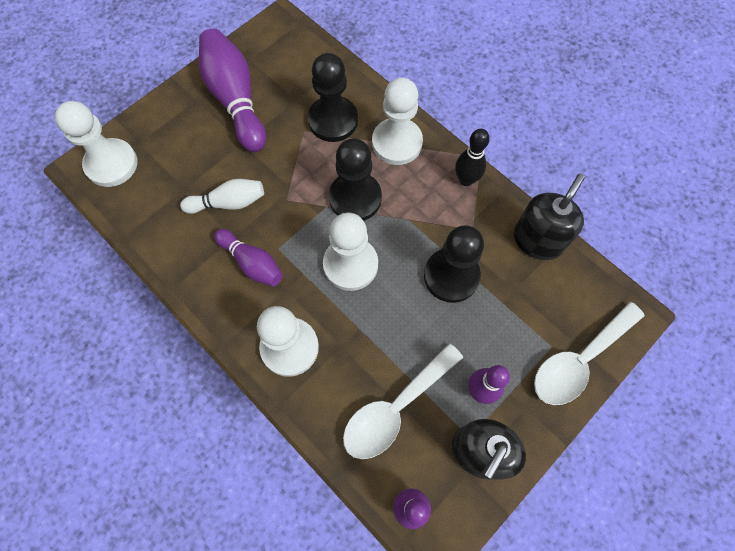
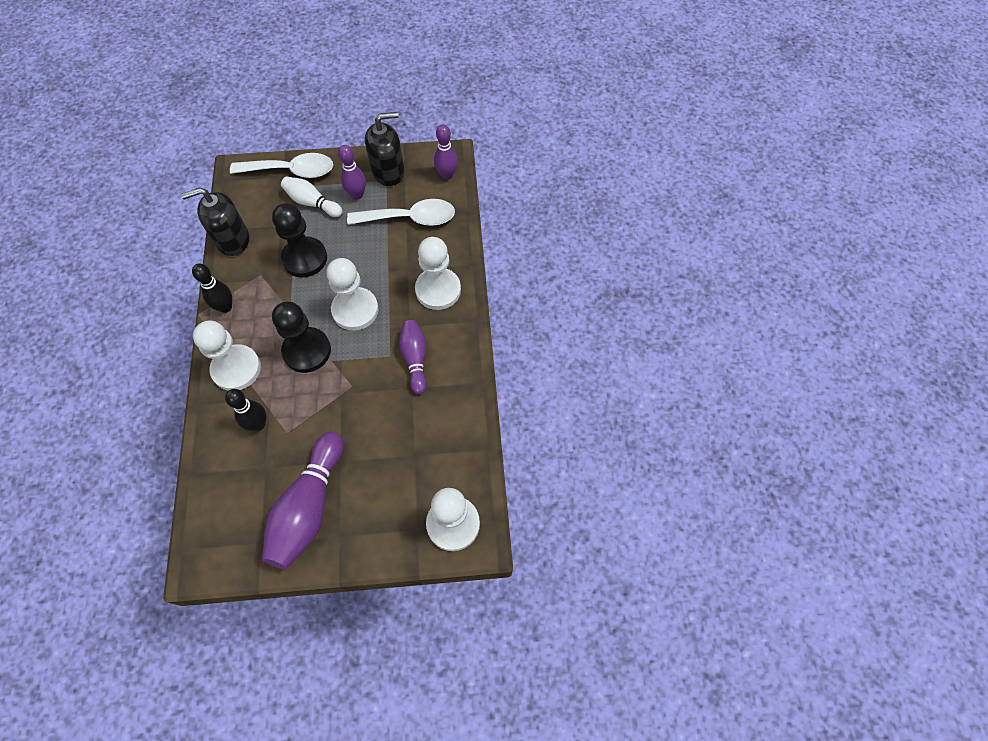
camera: 140 degrees left, 5 degrees down
white bowling pin [180,179,264,214] -> white bowling pin moved to [281,176,343,217]
black pawn [308,53,358,142] -> black bowling pin [225,389,266,431]

